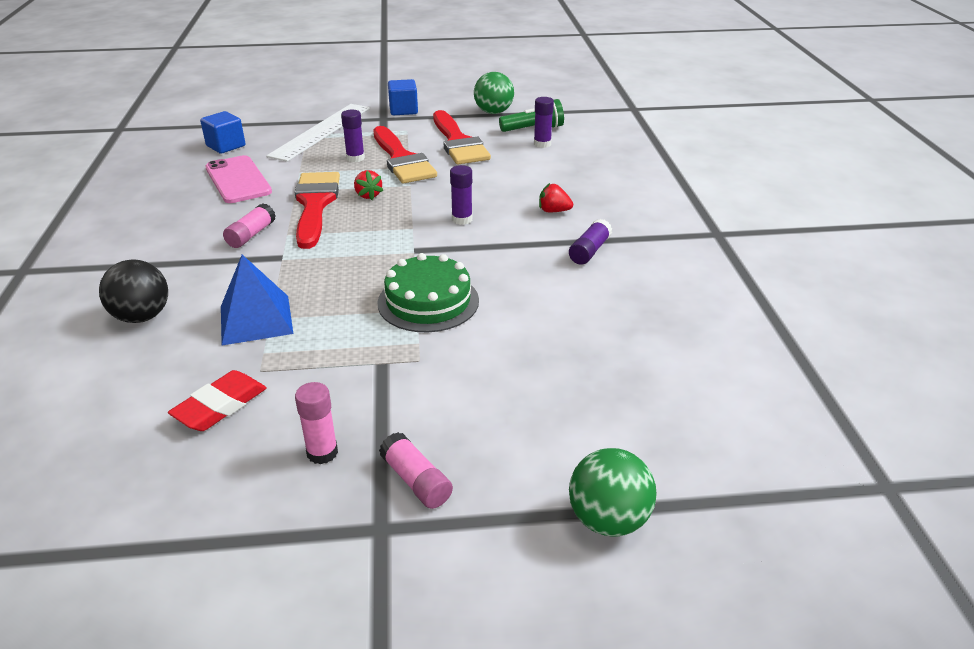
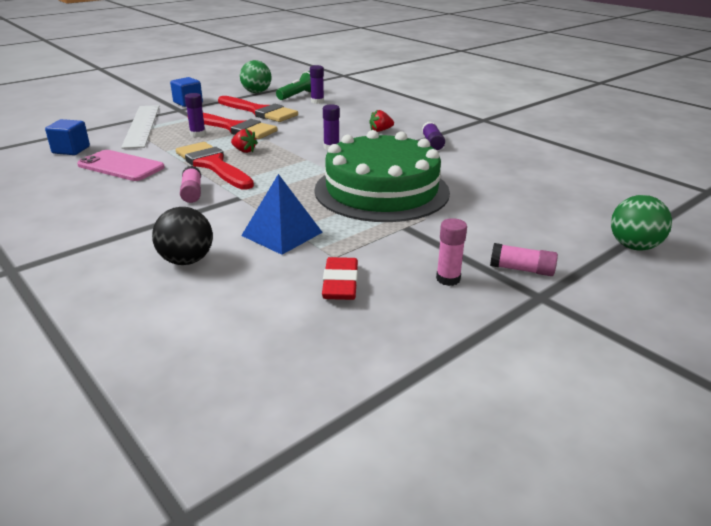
camera: 35 degrees left, 5 degrees down
green cake [377,253,479,332] -> green cake [314,130,450,222], size x1.74

